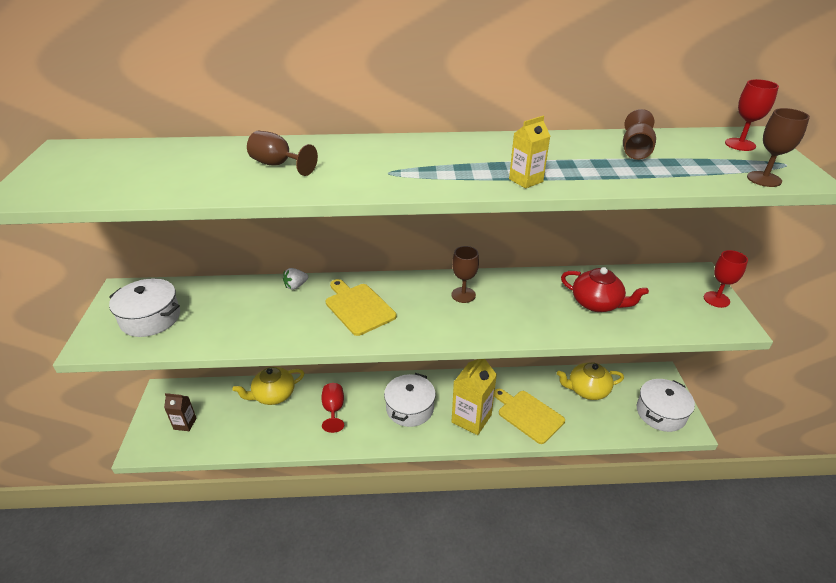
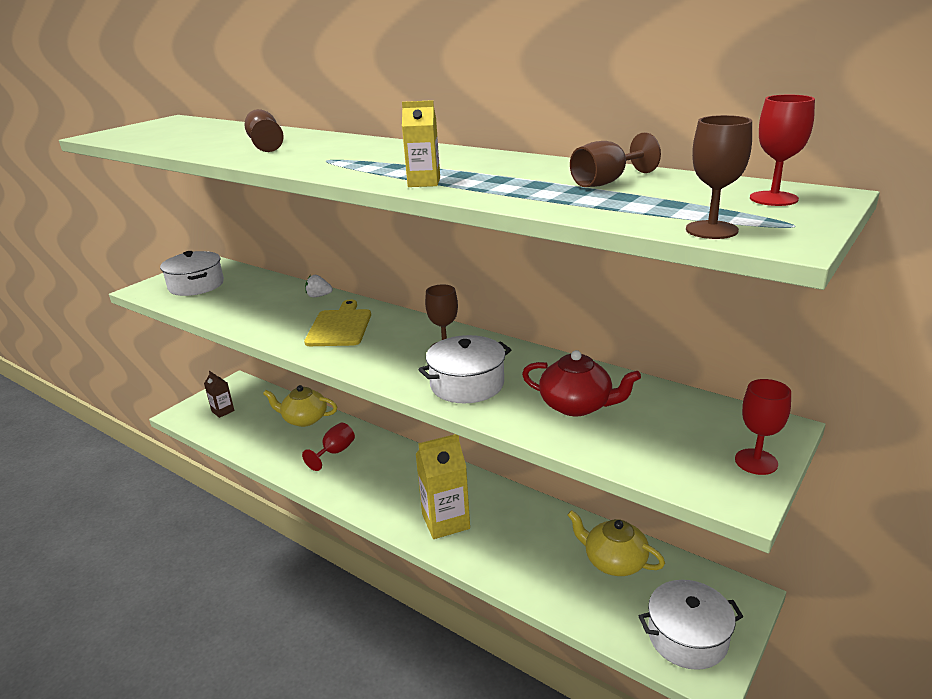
camera: 40 degrees right, 10 degrees down
white pot [384,373,436,427] -> white pot moved to [418,335,511,403]
yellow cutting board [494,389,565,444] -> none
red teapot [561,267,649,312] -> red teapot turned 45 degrees counterclockwise [522,350,641,416]

